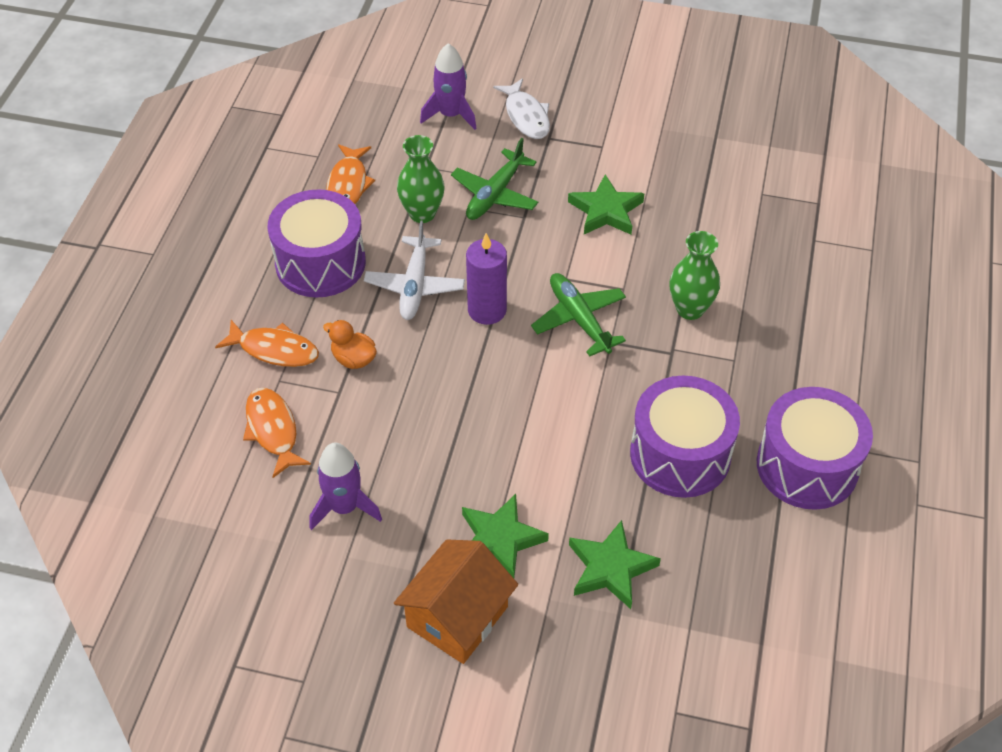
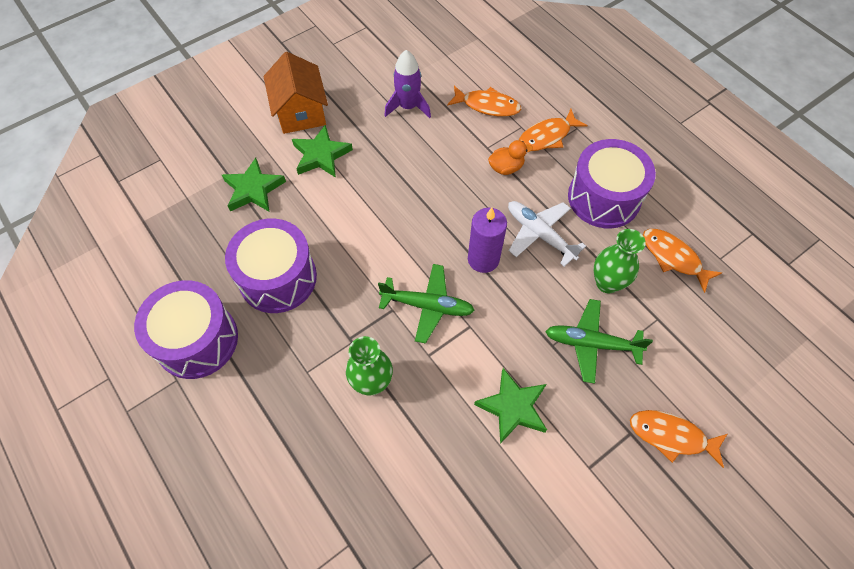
camera: 130 degrees right, 10 degrees up
purple rocket [420,43,477,130] -> none
green plane [451,138,538,220] -> green plane turned 60 degrees counterclockwise [545,299,653,384]
white fish [493,78,550,139] -> orange fish [630,410,727,468]

